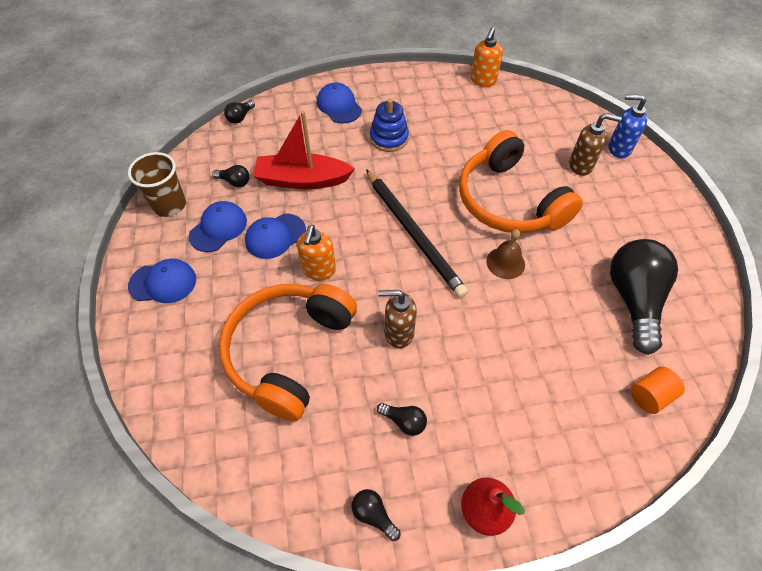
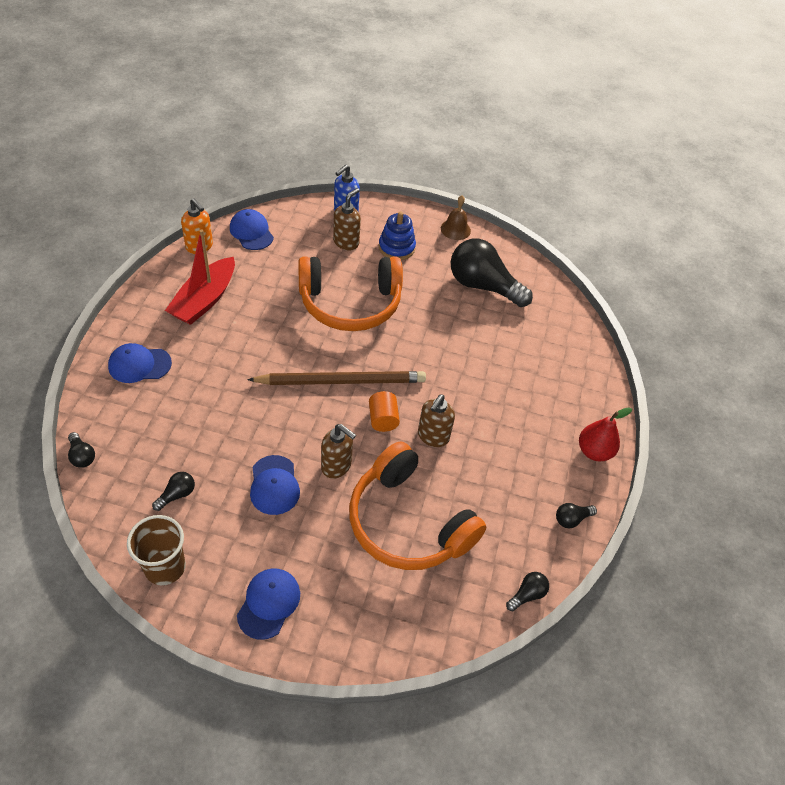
camera: 70 degrees left, 5 degrees down
blue cap [189,201,247,252] -> blue cap moved to [230,209,274,250]
red boat [253,111,355,189] -> red boat moved to [165,229,235,325]
orange soap dispenser [297,225,336,280] -> brown soap dispenser [321,424,356,479]
black pencil [366,169,468,298] -> brown pencil [247,371,426,385]
blue stacking toy [370,99,409,152] -> blue stacking toy moved to [379,212,416,260]
black light bulb [377,403,427,436] -> black light bulb moved to [506,572,549,611]
brown bell [486,229,525,279] -> brown bell moved to [441,196,471,240]
orange cylinder [630,367,685,414] -> orange cylinder moved to [369,391,400,432]

